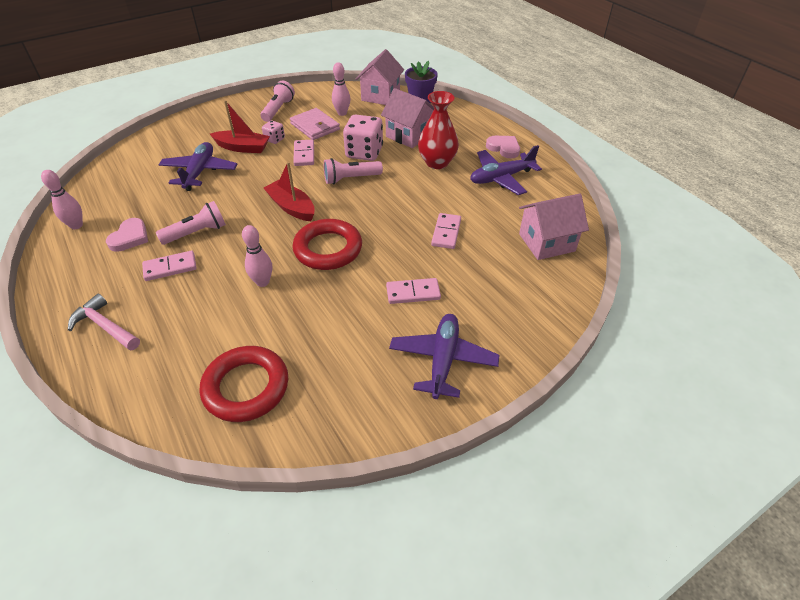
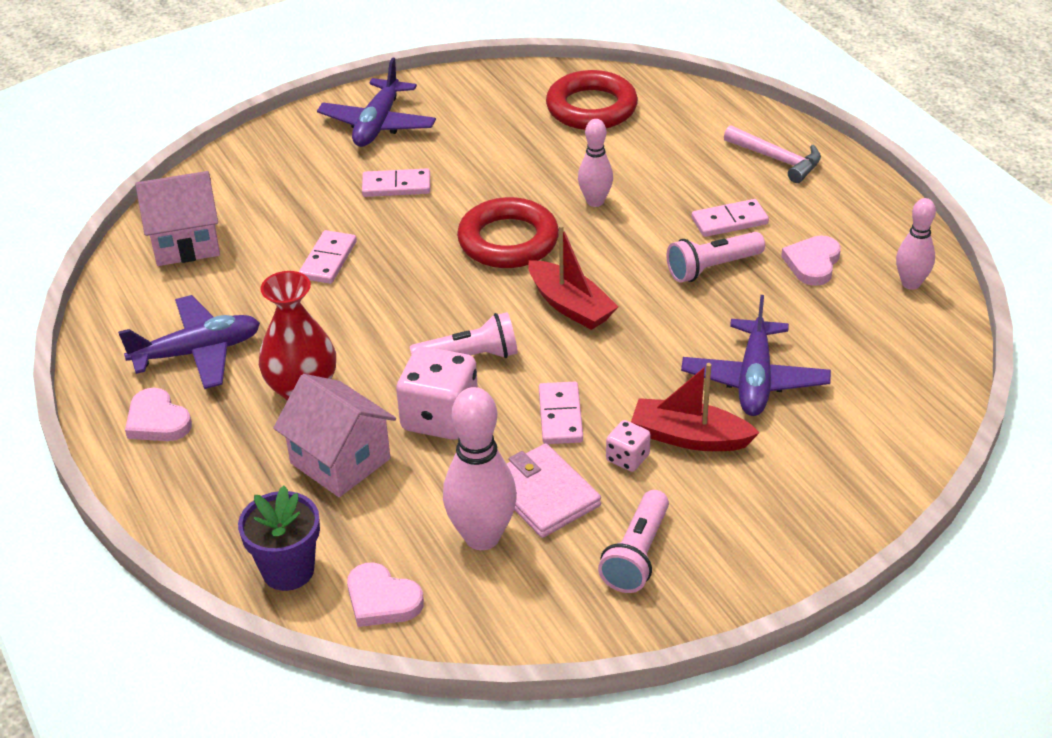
camera: 175 degrees left, 5 degrees down
pink bowling pin [332,62,350,116] -> pink bowling pin [443,387,517,550], size x1.64
pink house [356,49,404,105] -> pink heart [347,562,424,627]

